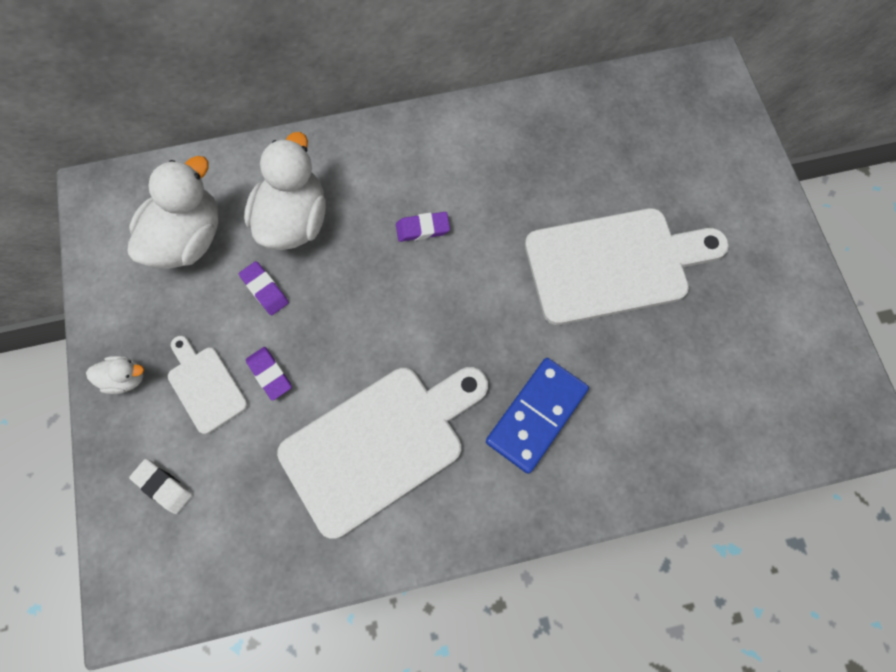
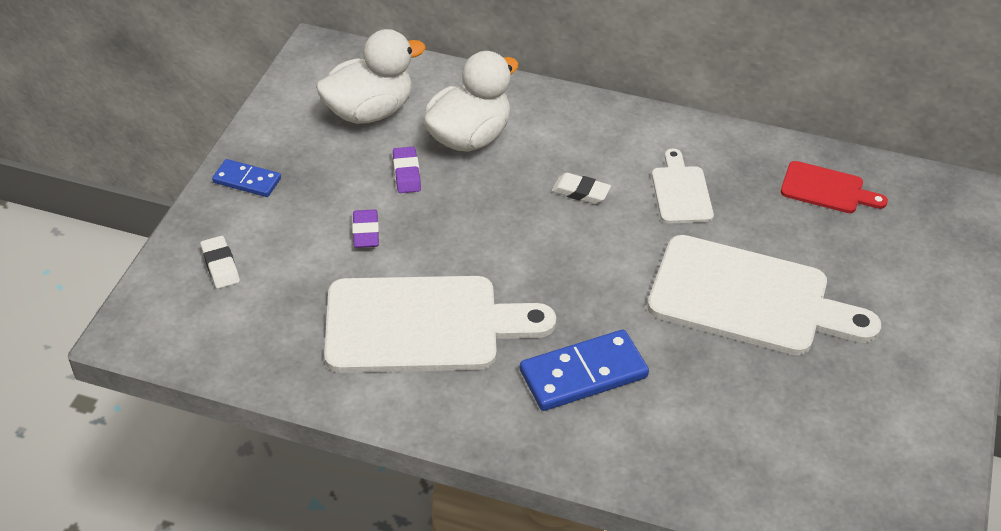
camera: 30 degrees right, 25 degrees down
white duck [86,356,144,394] -> blue domino [212,159,281,197]
white cutting board [168,336,248,434] -> white cutting board moved to [652,149,714,224]
purple eraser [396,212,450,242] -> white eraser [551,173,611,204]
none -> red cutting board [781,161,888,213]

